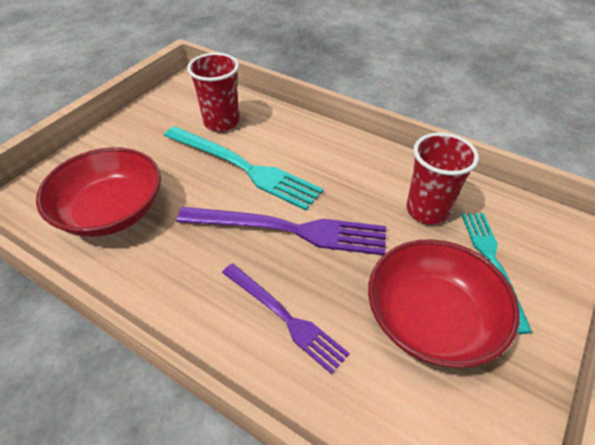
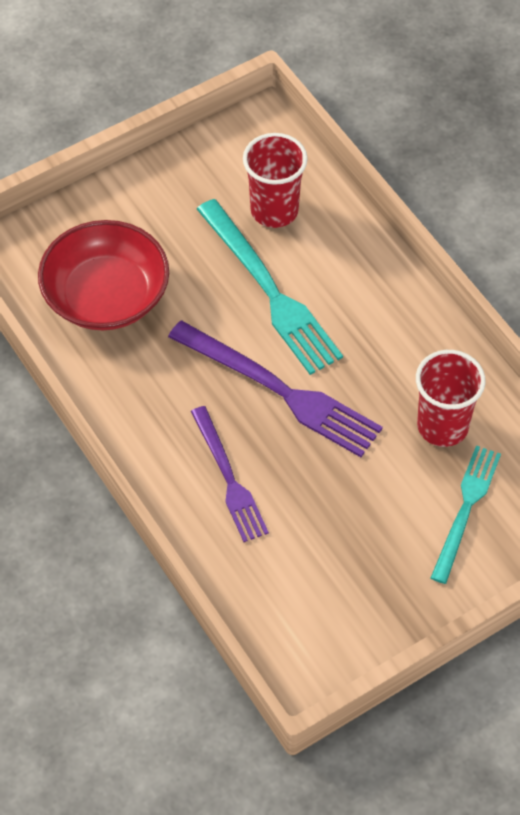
camera: 25 degrees right, 10 degrees up
red bowl [368,239,520,368] -> none

